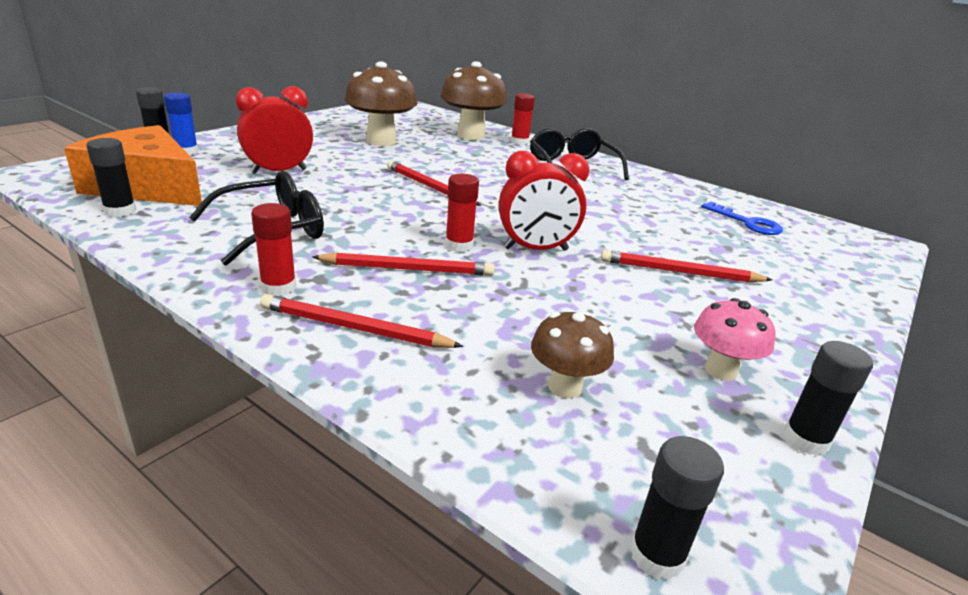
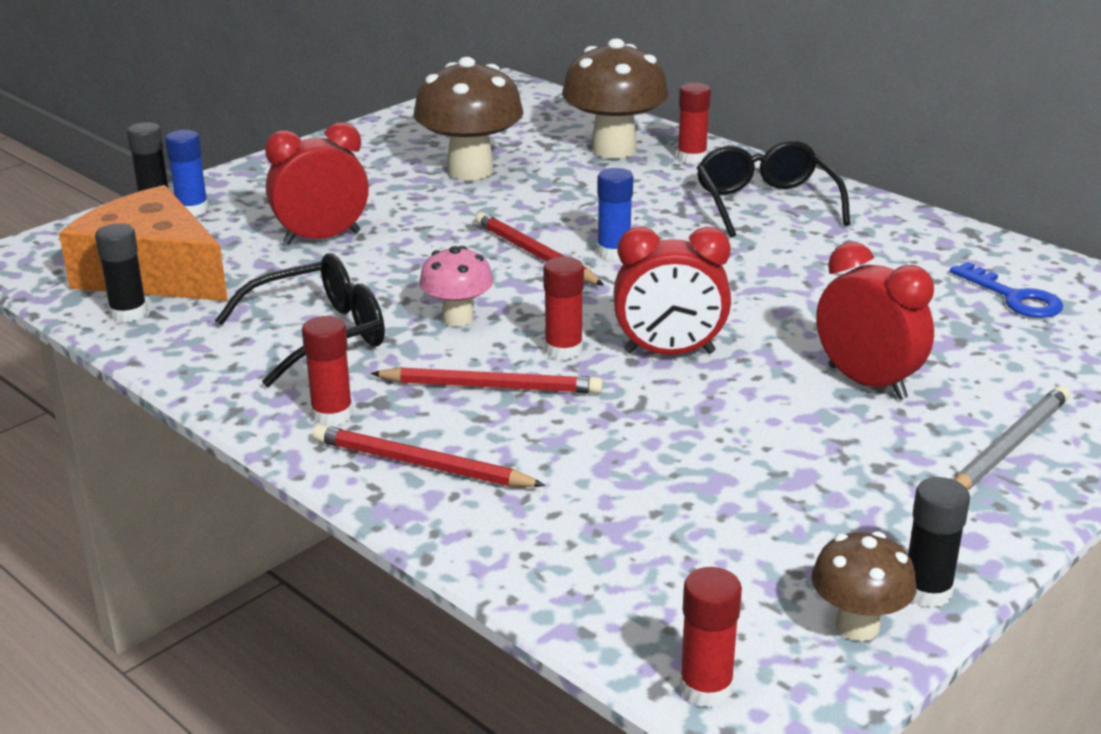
camera: 10 degrees right, 0 degrees up
brown mushroom [531,311,614,398] -> brown mushroom moved to [811,531,916,641]
red pencil [601,250,772,282] -> red clock [816,242,934,399]
black glue stick [630,436,724,580] -> red glue stick [679,567,742,708]
pink mushroom [694,298,776,381] -> pink mushroom moved to [419,246,493,326]
none -> blue glue stick [597,168,633,260]
none -> grey pencil [954,386,1070,490]

